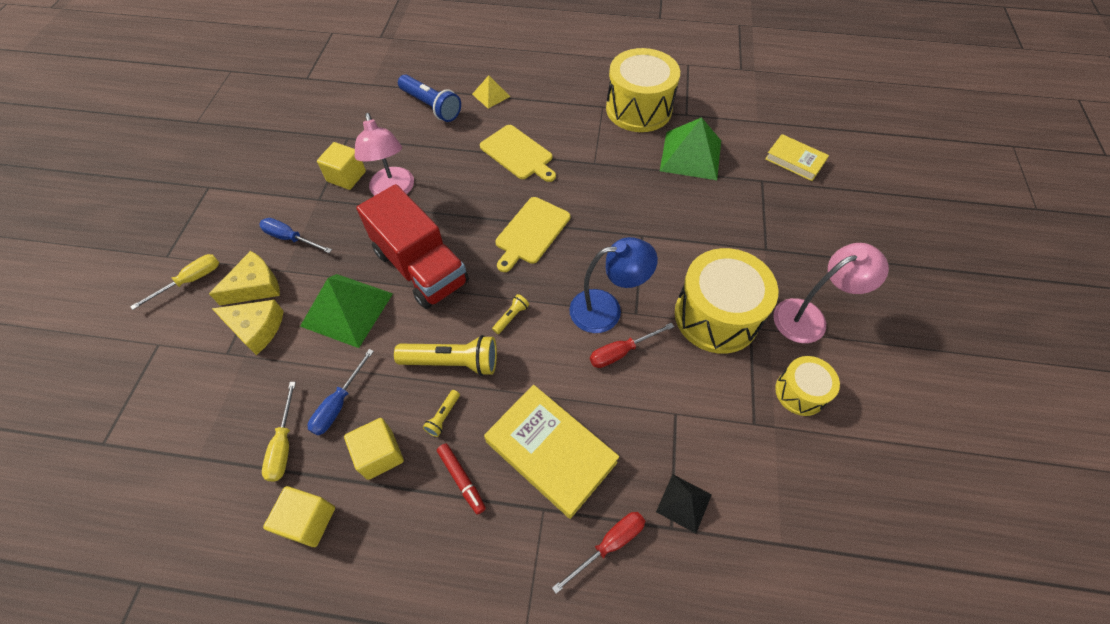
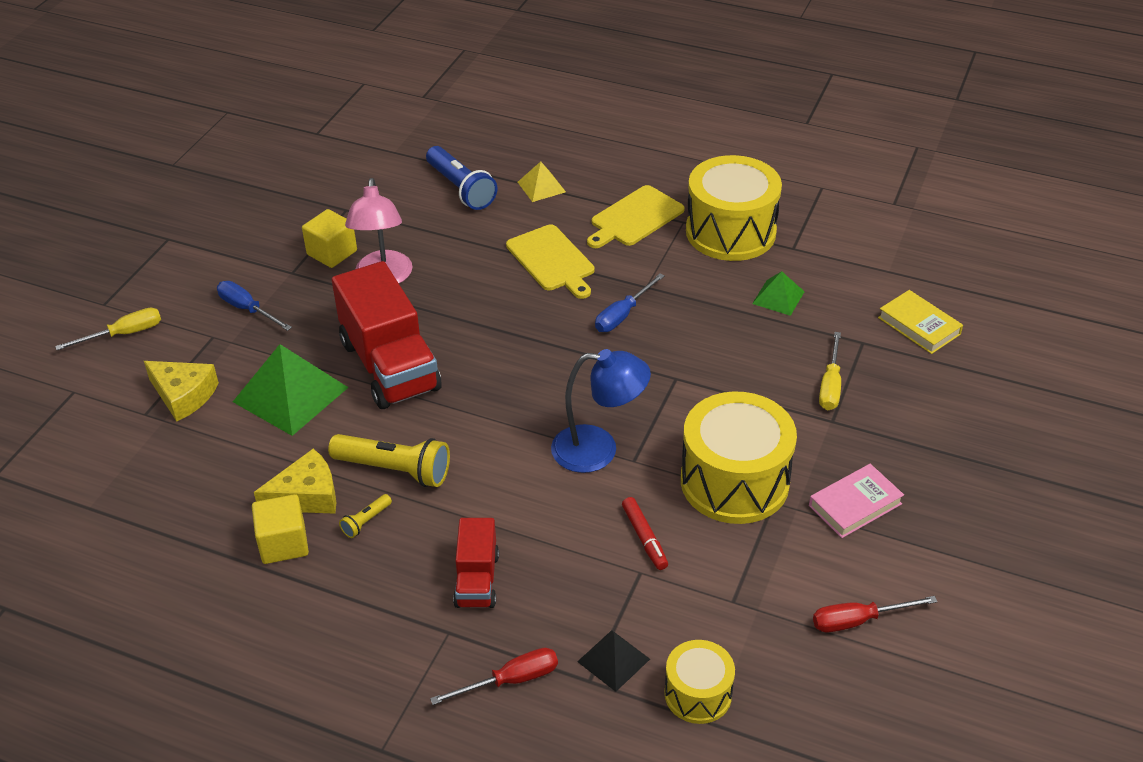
camera: 15 degrees right, 15 degrees down
yellow cheese [209,251,280,305] -> yellow cheese moved to [254,449,336,514]
yellow screwdriver [262,382,296,482] -> yellow screwdriver moved to [819,332,841,410]
yellow cube [263,486,335,547] -> none
blue screwdriver [308,349,374,436] -> blue screwdriver moved to [595,273,664,332]
red marker [437,443,486,515] -> red marker moved to [622,497,668,570]
yellow book [484,385,619,519] -> red truck [453,518,499,608]
yellow flashlight [492,294,529,334] -> none
yellow cutting board [495,197,570,272] -> yellow cutting board moved to [587,185,685,248]
red screwdriver [590,323,674,368] -> red screwdriver moved to [813,596,938,632]
green pyramid [660,117,721,180] -> green pyramid [752,271,805,316], size x0.53
pink lamp [773,243,889,343] -> pink book [809,464,904,538]
yellow drum [775,356,840,416] -> yellow drum moved to [664,640,735,724]

